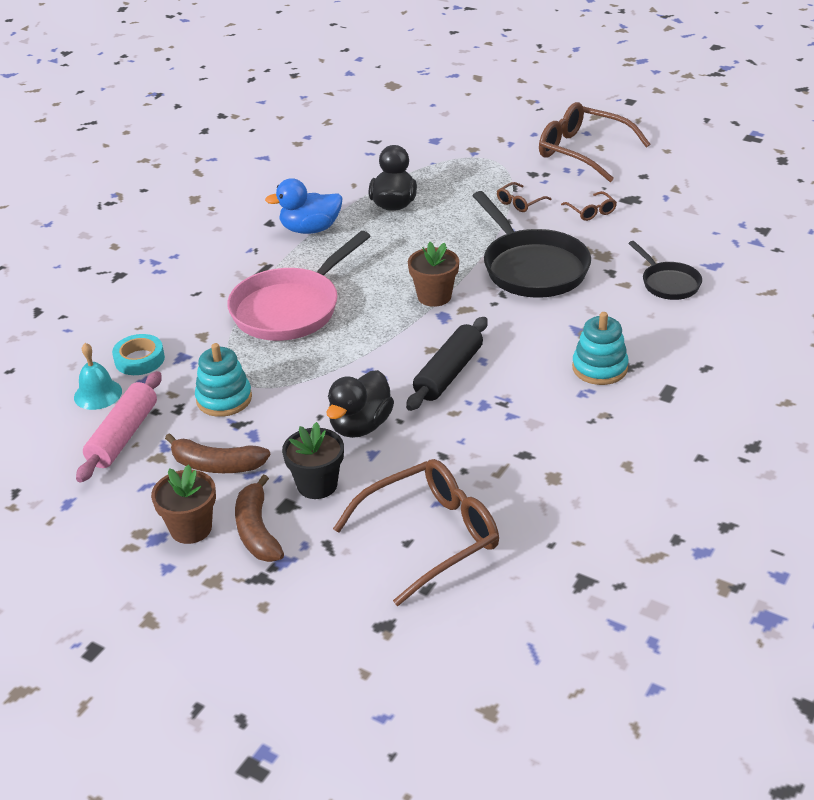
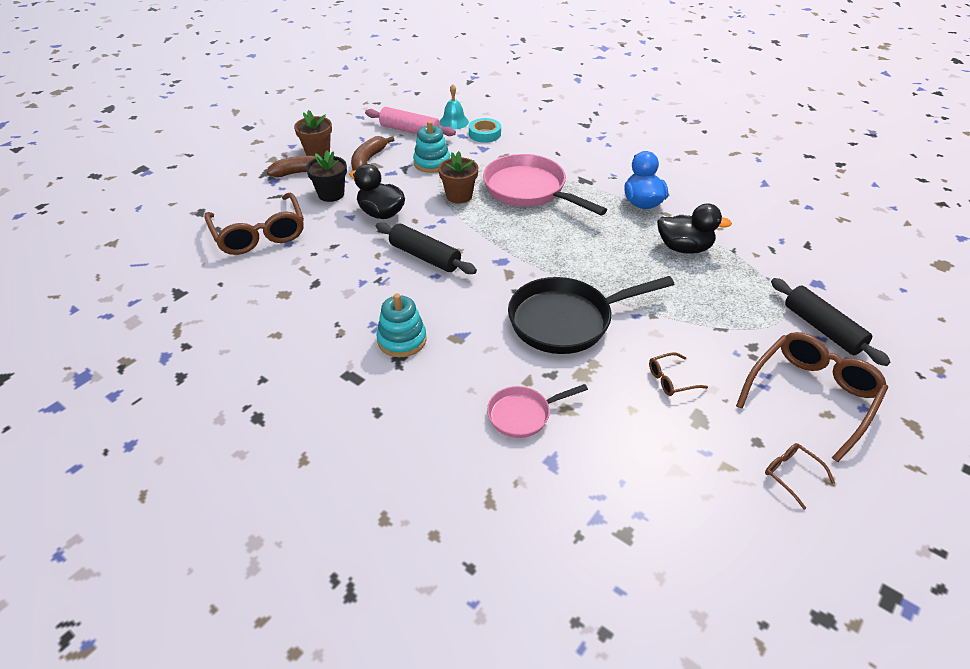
camera: 95 degrees right, 5 degrees up
brown flower pot [408,242,459,307] -> brown flower pot moved to [438,151,478,204]
brown glasses [497,182,552,212] -> brown glasses moved to [765,443,835,510]
black pan [628,241,702,300] -> pink pan [487,384,588,438]
none -> black rolling pin [771,278,891,366]

